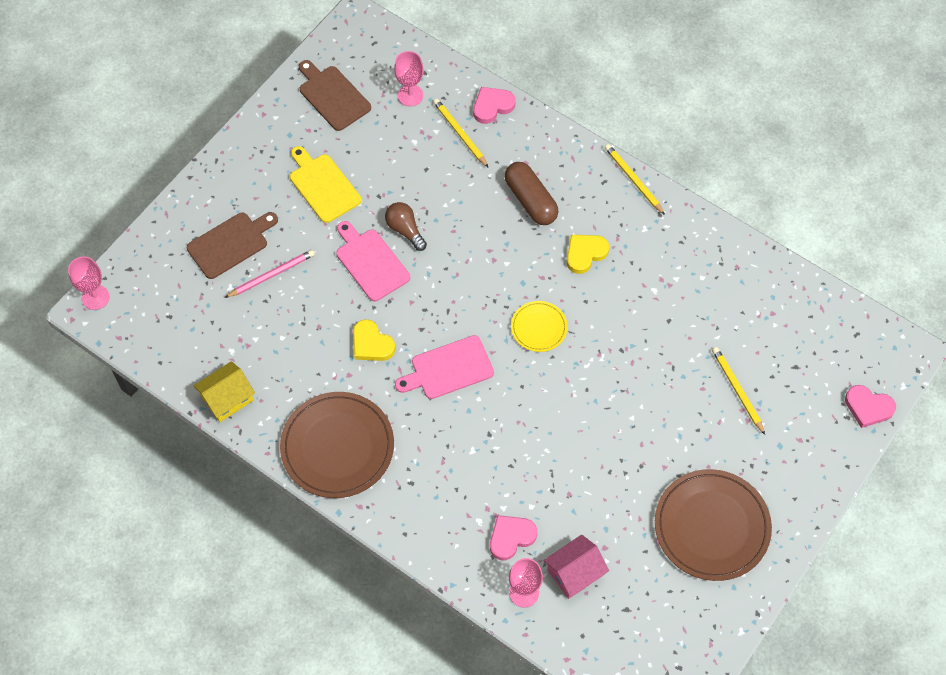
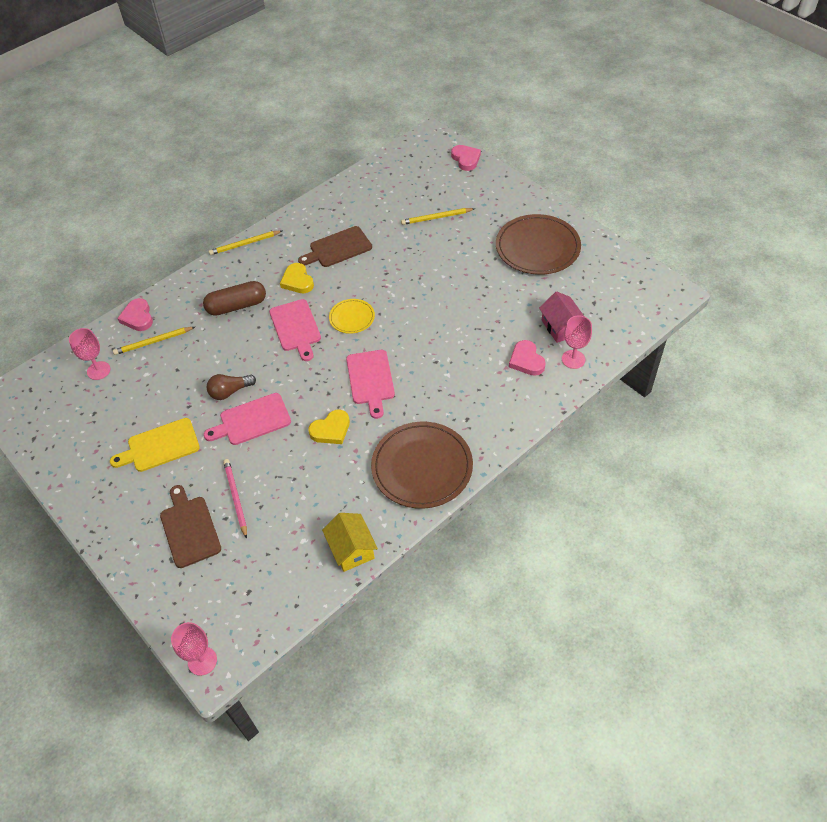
camera: 75 degrees left, 10 degrees down
brown cutting board [299,60,371,131] -> brown cutting board moved to [298,226,372,267]
pink heart [845,385,896,428] -> pink heart turned 60 degrees counterclockwise [451,145,481,171]
none -> pink cutting board [269,299,321,361]

